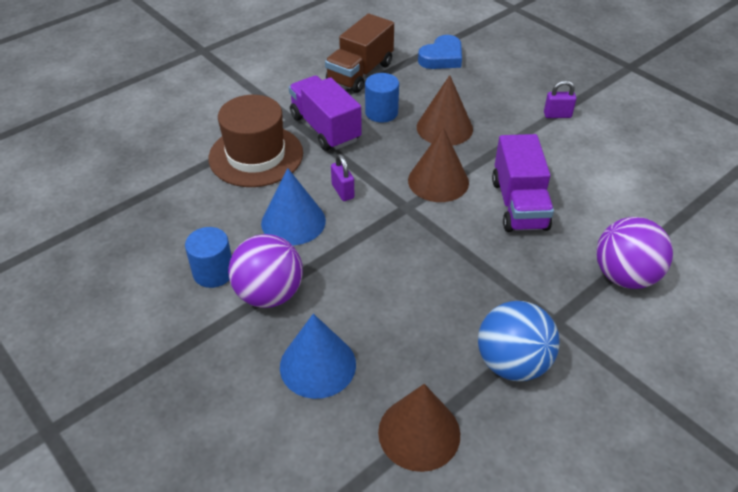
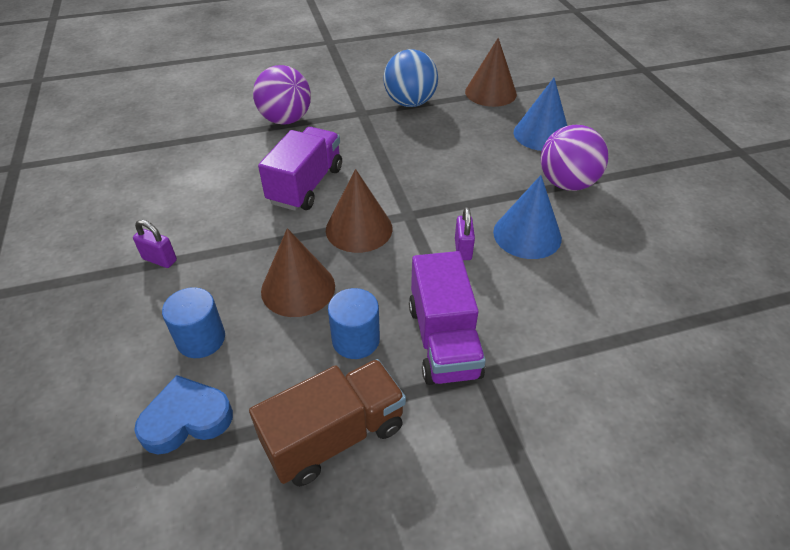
camera: 155 degrees left, 0 degrees up
blue cylinder [185,227,232,288] -> blue cylinder moved to [162,287,225,358]
brown hat [208,95,303,187] -> none

